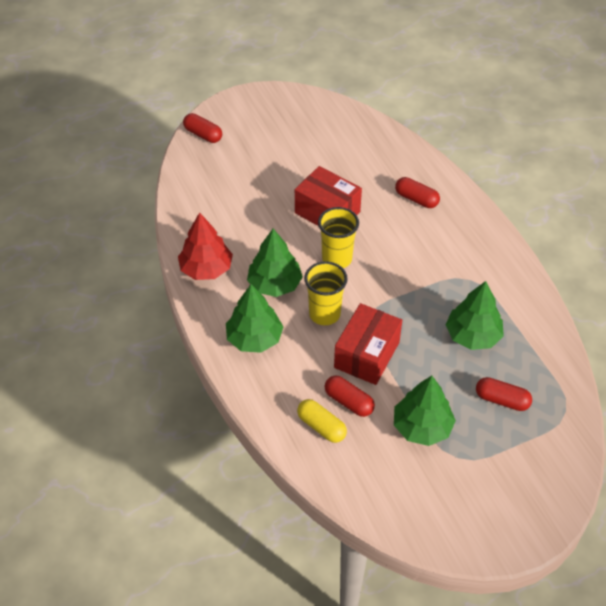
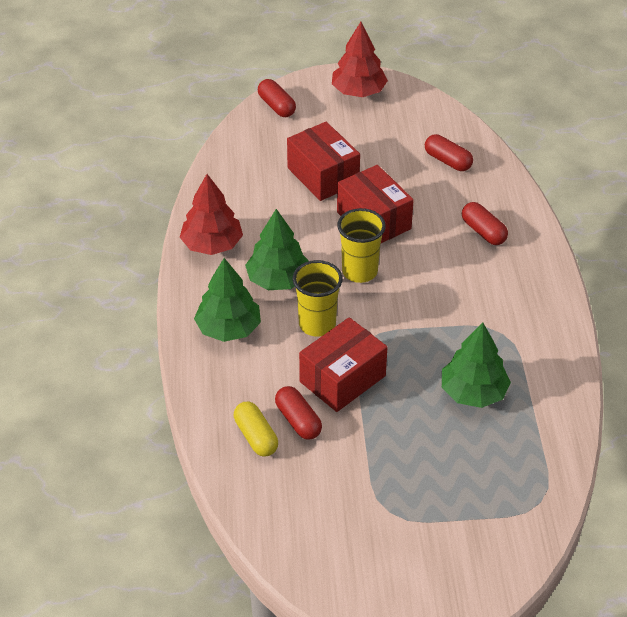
camera: 20 degrees right, 5 degrees down
green tree [394,376,456,446] -> none
red capsule [476,377,532,411] -> red capsule moved to [425,134,473,171]
none -> red box [287,122,360,201]
none -> red tree [332,22,388,97]

